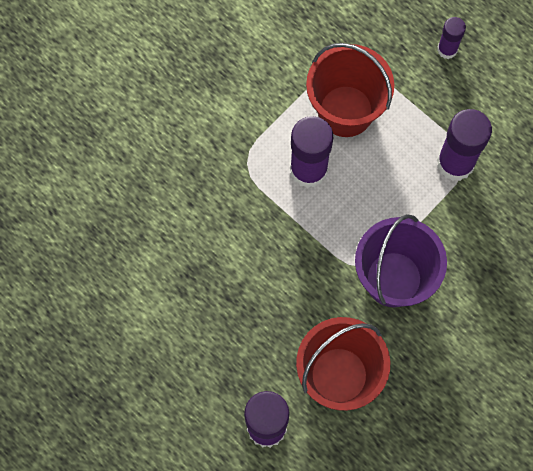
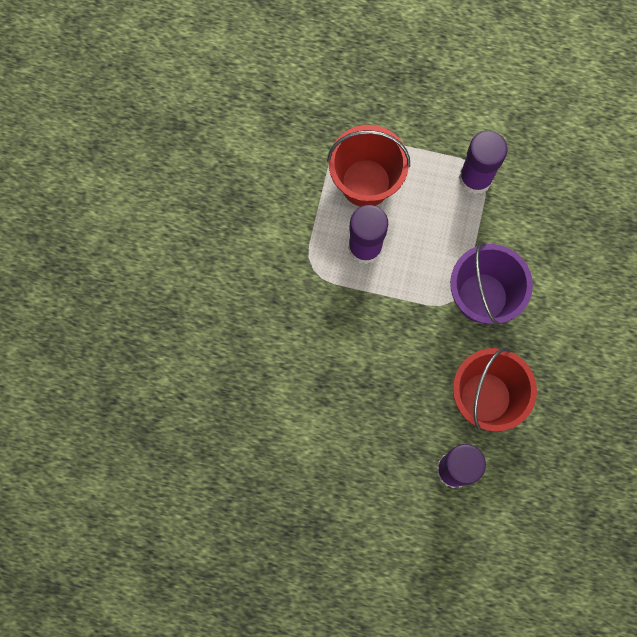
camera: 30 degrees left, 5 degrees up
purple glue stick [437,17,466,59] -> none

